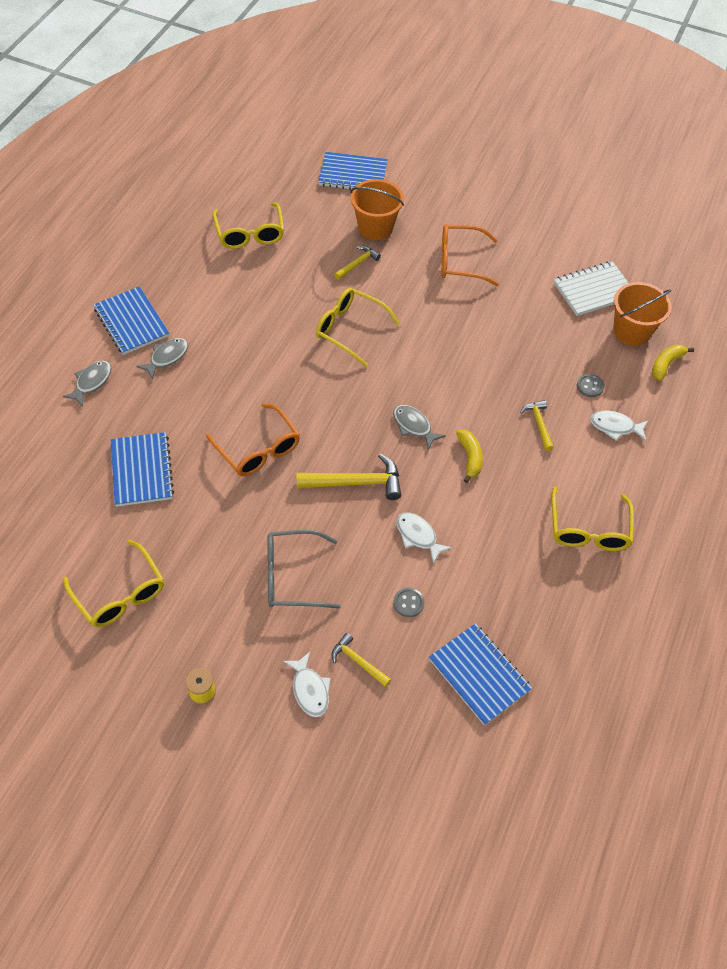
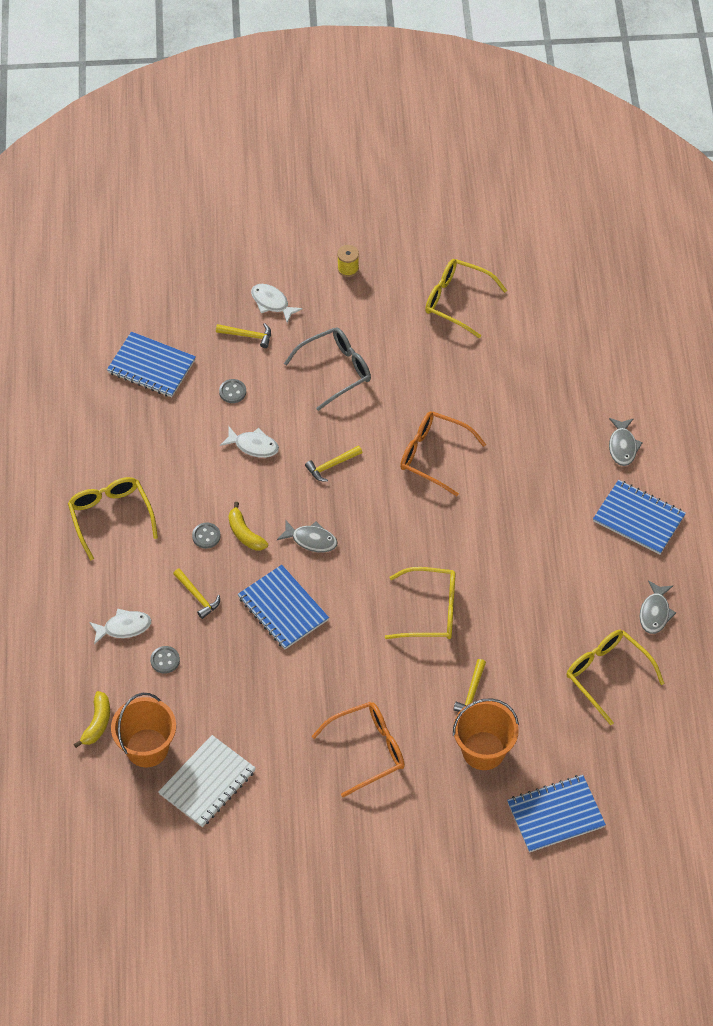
camera: 155 degrees right, 0 degrees up
blue notebook [111,432,174,507] -> blue notebook moved to [238,565,329,649]
grey fish [136,338,188,380] -> grey fish moved to [640,580,676,634]
yellow hammer [297,454,401,500] -> yellow hammer [305,445,363,482], size x0.58
none -> grey button [192,523,221,549]

